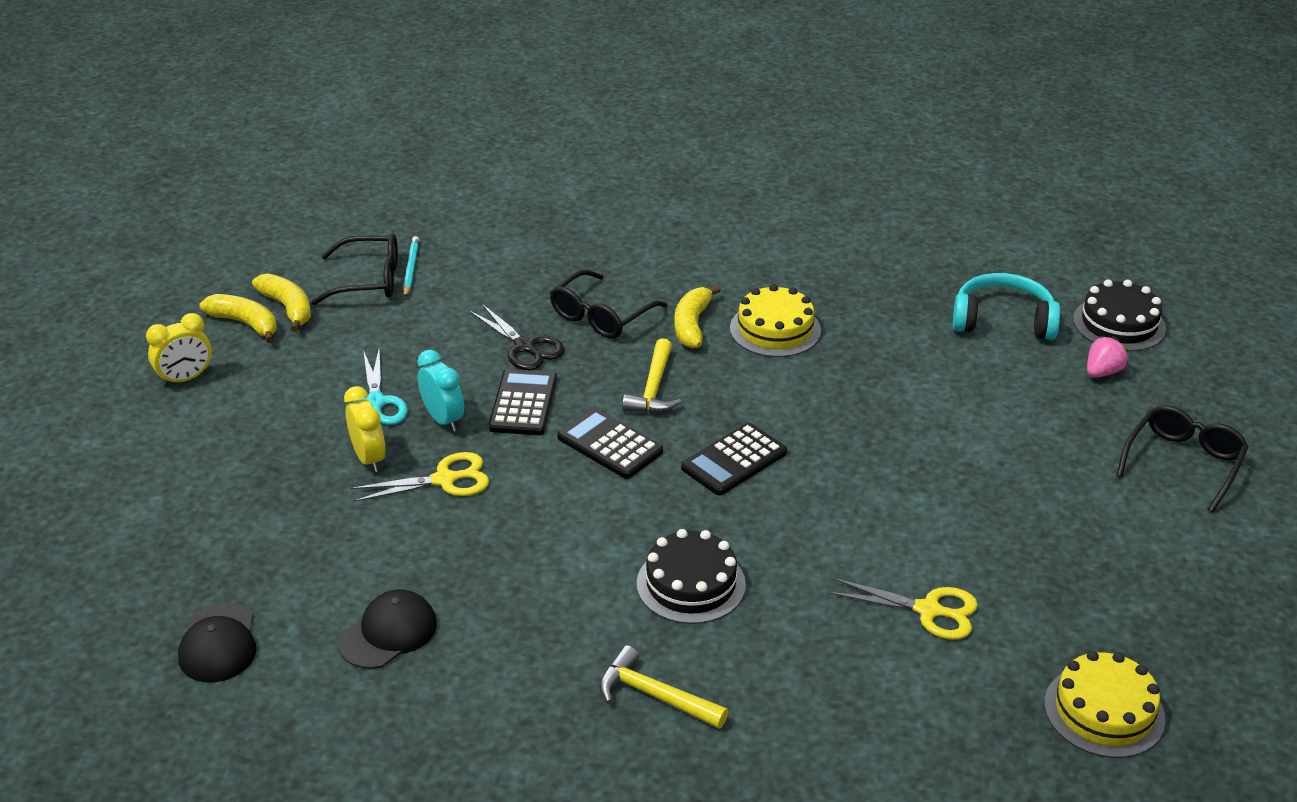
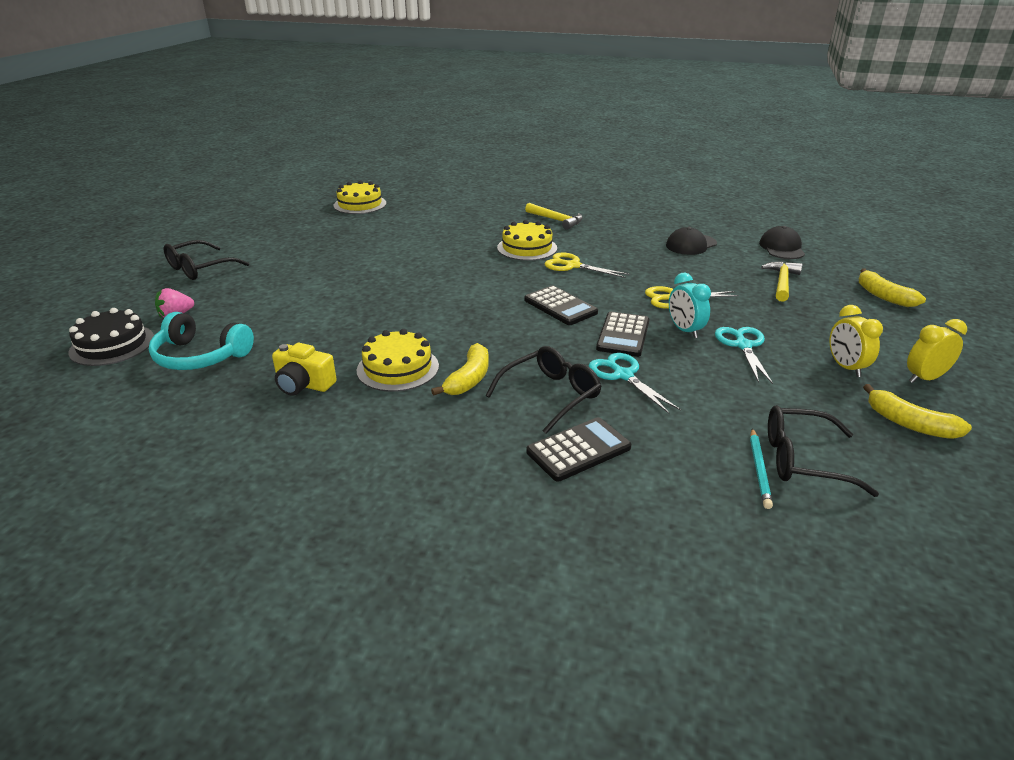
camera: 170 degrees left, 5 degrees down
yellow banana [252,274,311,332] -> yellow banana moved to [859,268,926,307]
yellow clock [344,386,385,472] -> yellow clock moved to [830,305,883,377]
black scissors [470,304,565,370] -> turquoise scissors [588,353,681,414]
yellow hammer [622,338,681,413] -> yellow hammer moved to [761,261,802,302]
black cake [637,529,746,624] -> yellow cake [497,220,557,261]
black calculator [681,423,787,495] -> black calculator moved to [526,417,632,481]
yellow scissors [828,578,978,640] -> yellow scissors moved to [545,252,629,278]
none -> yellow camera [272,343,337,396]

